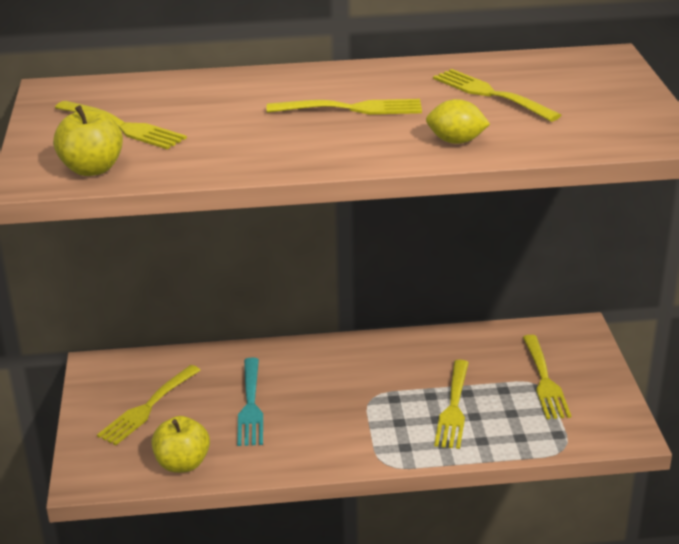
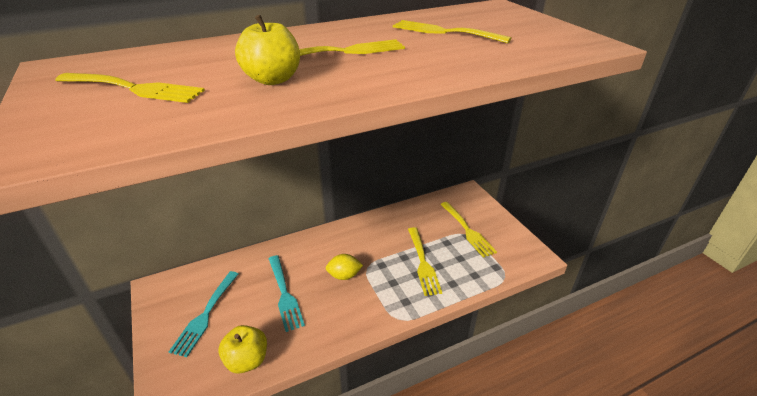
camera: 20 degrees left, 5 degrees up
yellow apple [53,105,123,176] -> yellow apple moved to [235,15,300,85]
yellow fork [97,365,201,445] -> turquoise fork [169,271,238,357]
yellow lemon [426,99,490,144] -> yellow lemon moved to [326,254,363,280]

